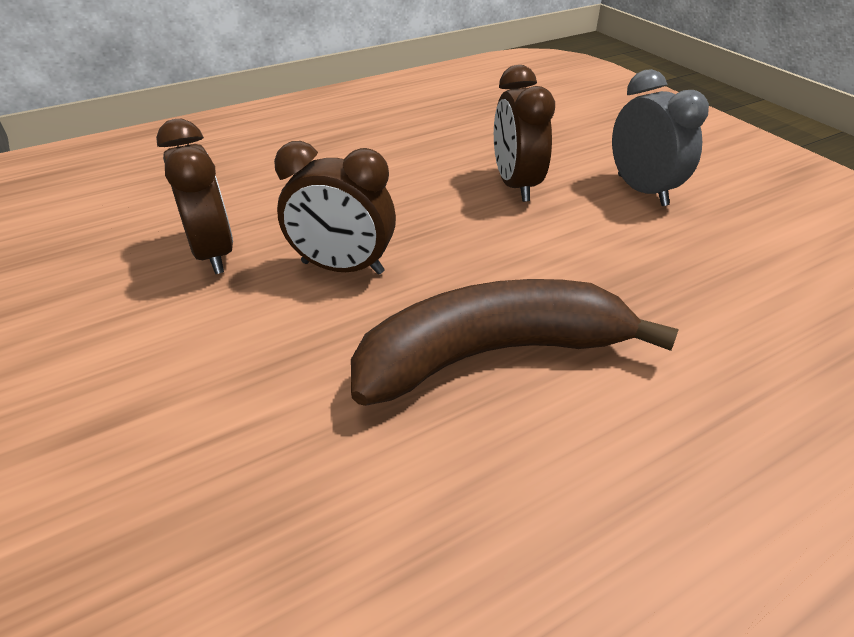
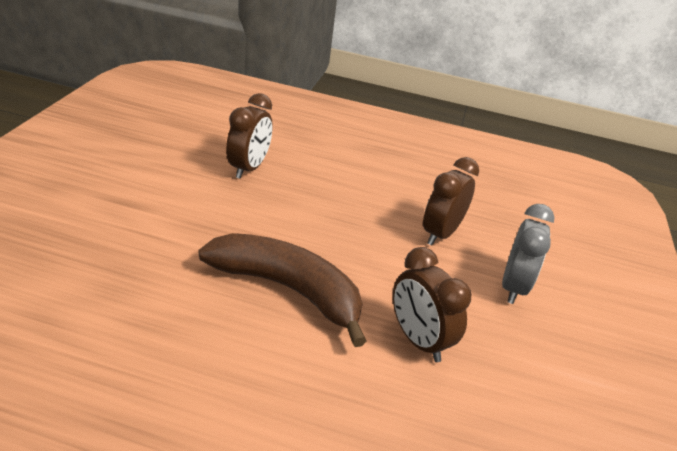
camera: 40 degrees right, 5 degrees down
brown clock [274,141,396,275] -> brown clock moved to [393,247,471,362]

